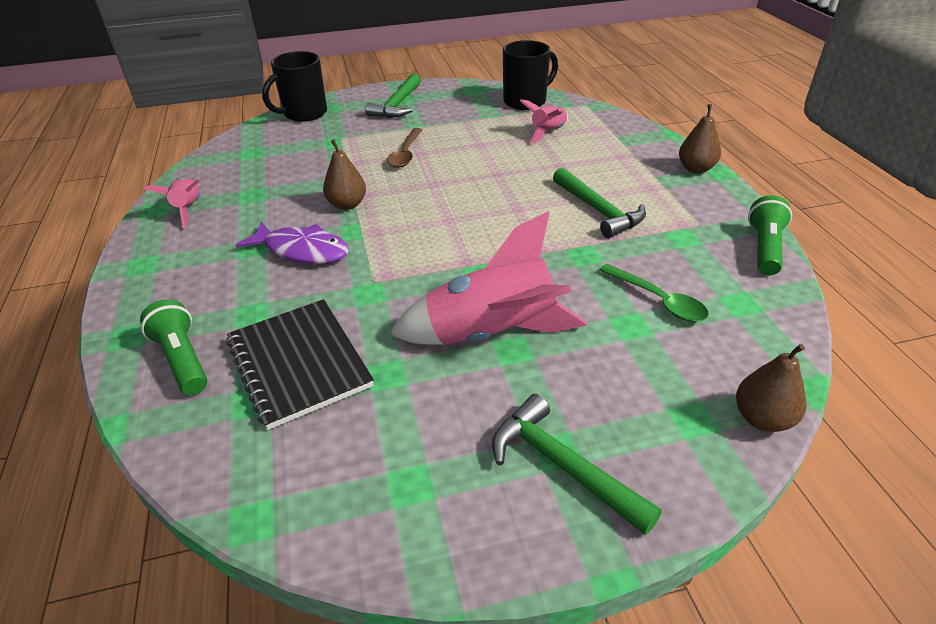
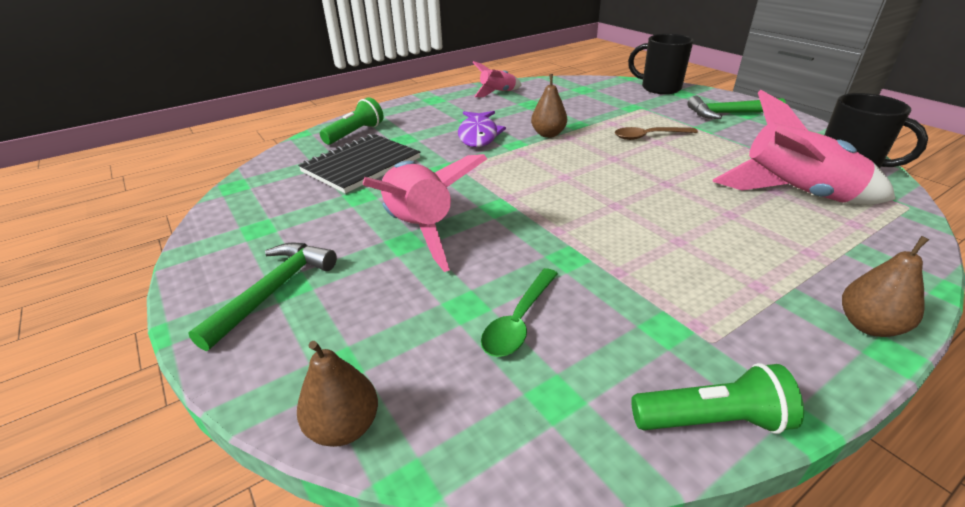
camera: 70 degrees right, 5 degrees down
pink rocket [520,99,568,144] -> pink rocket [713,90,896,204], size x1.85
green hammer [553,168,646,238] -> none

